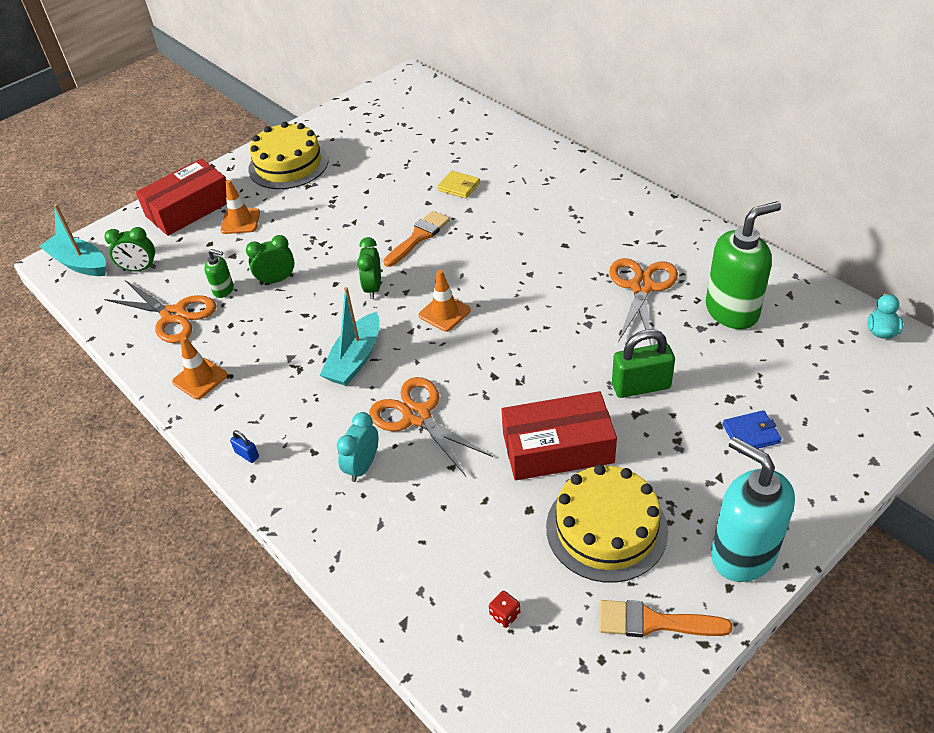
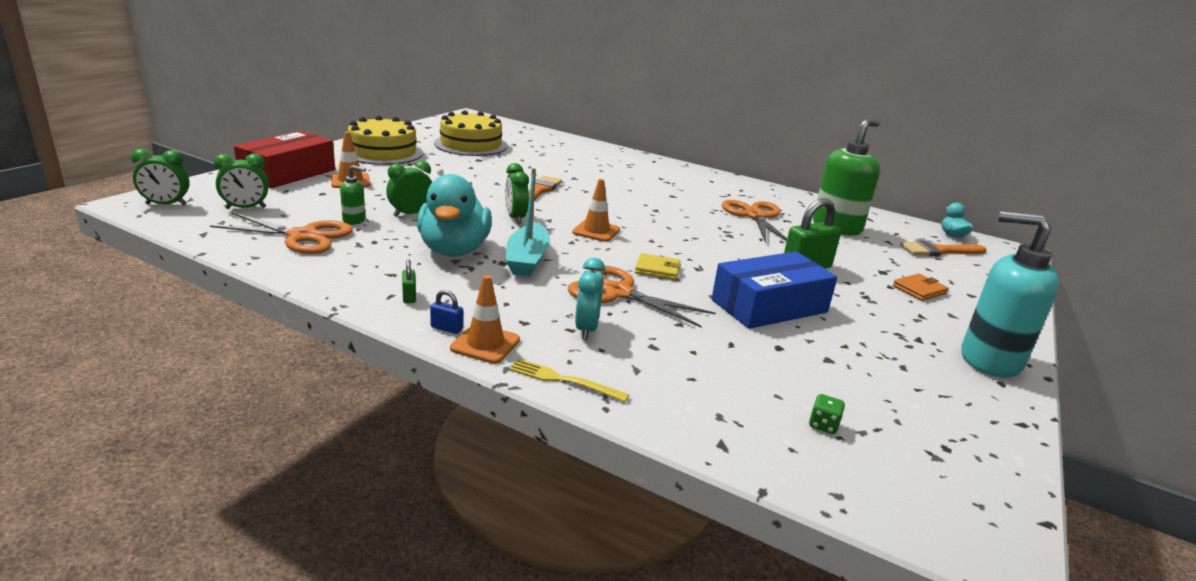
camera: 25 degrees left, 20 degrees down
turquoise boat [39,204,106,276] -> green clock [131,149,190,205]
orange traffic cone [172,336,228,399] -> orange traffic cone moved to [450,275,520,364]
yellow wallet [437,171,480,199] -> yellow wallet moved to [635,253,681,280]
red dice [489,591,520,628] -> green dice [809,394,845,434]
red box [502,391,617,480] -> blue box [712,252,838,329]
yellow cake [546,465,668,583] -> yellow cake moved to [434,110,507,156]
orange brush [599,600,733,637] -> orange brush moved to [900,241,986,256]
blue wallet [723,410,782,453] -> orange wallet [893,273,949,301]
none -> green padlock [402,259,416,303]
none -> turquoise duck [417,174,492,257]
none -> yellow fork [509,358,629,402]

